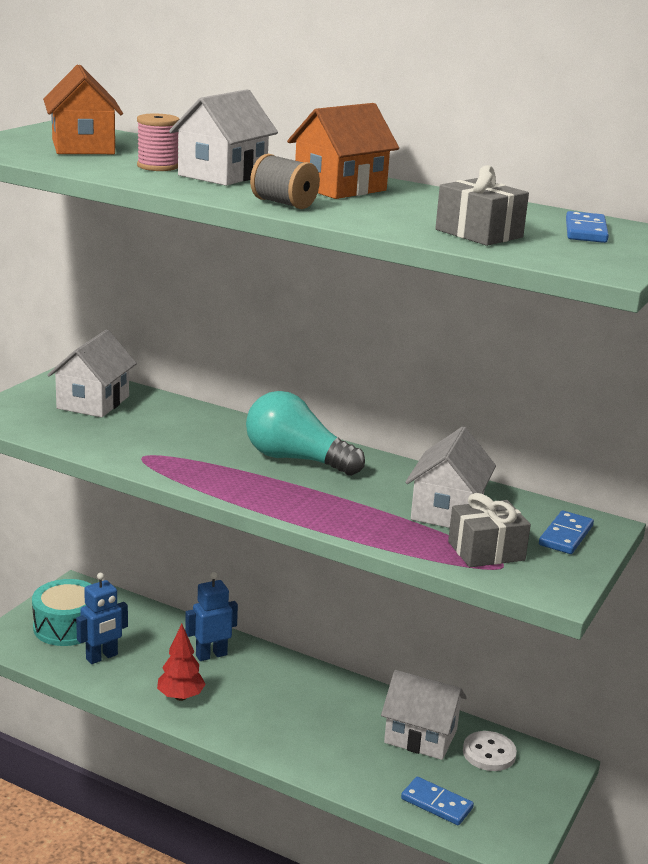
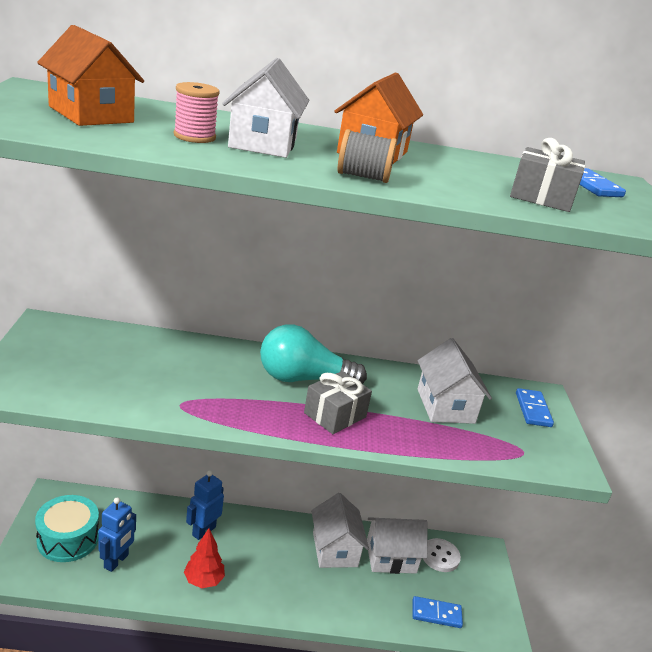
camera: 30 degrees left, 5 degrees up
white house [47,330,137,417] -> white house moved to [311,493,369,568]
grey gift [448,493,531,567] -> grey gift moved to [304,371,372,434]

